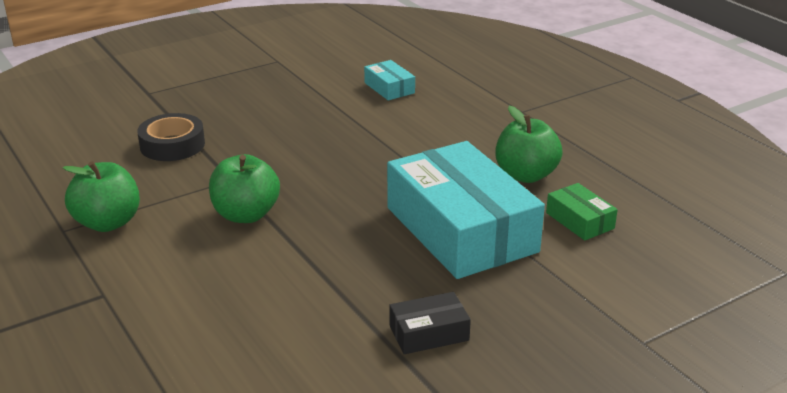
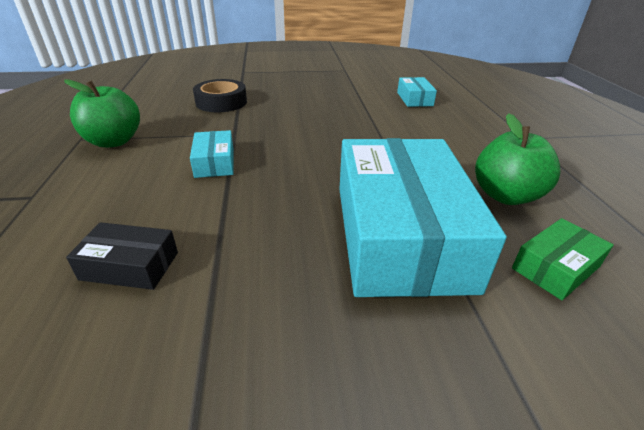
camera: 25 degrees right, 5 degrees up
green apple [209,154,280,223] -> turquoise box [190,130,234,178]
black box [389,292,471,354] -> black box moved to [66,222,178,290]
green box [546,183,618,240] -> green box turned 60 degrees clockwise [512,218,614,300]

